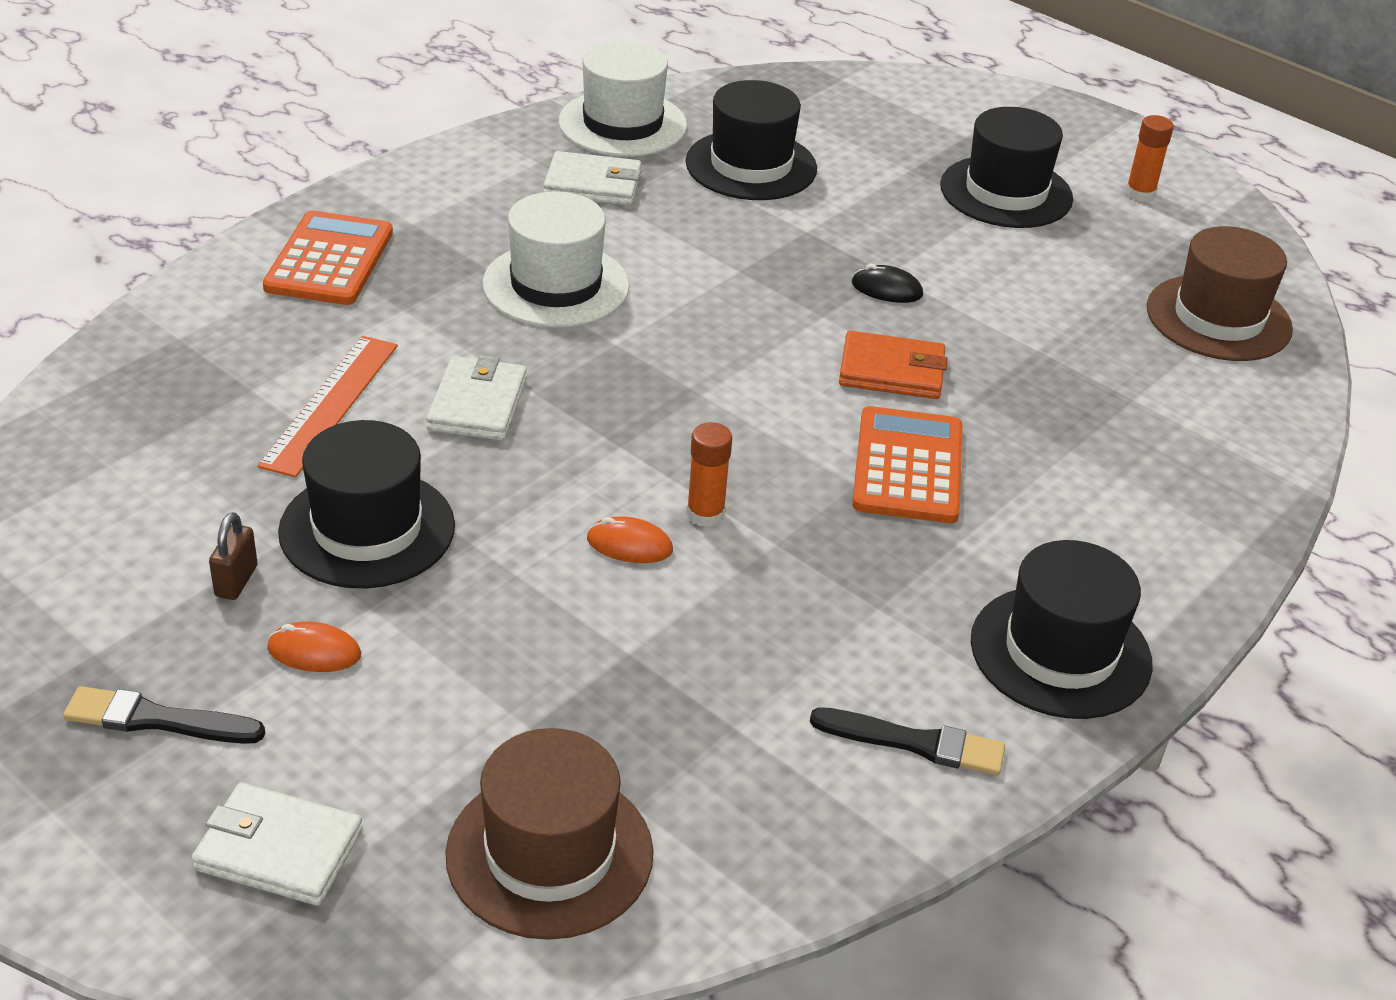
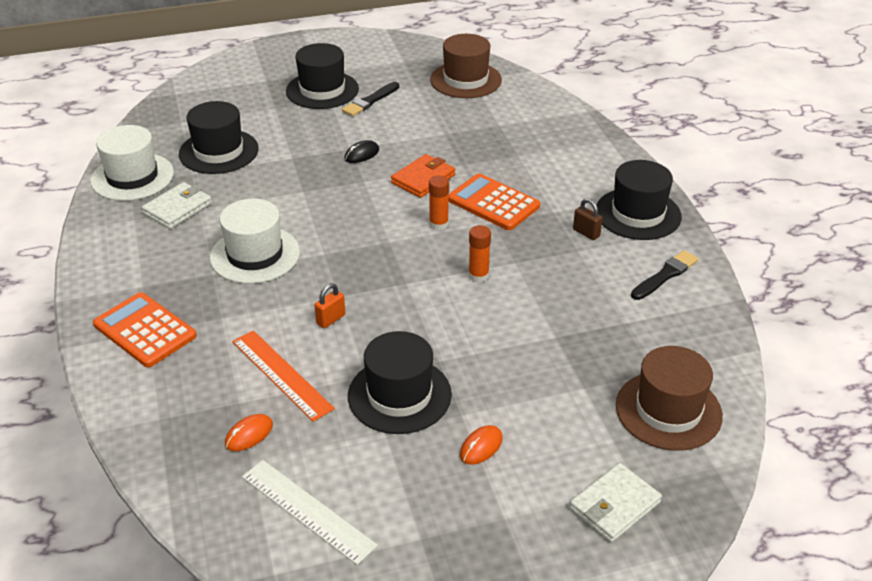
camera: 55 degrees left, 0 degrees up
black brush [63,686,265,744] -> black brush moved to [342,82,399,116]
brown padlock [209,512,258,600] -> brown padlock moved to [573,198,603,240]
white wallet [426,355,527,441] -> orange padlock [314,283,345,328]
orange mouse [587,516,673,563] -> orange mouse moved to [225,414,273,451]
orange glue stick [1126,115,1174,202] -> orange glue stick moved to [429,175,449,230]
none -> white ruler [242,460,378,565]

